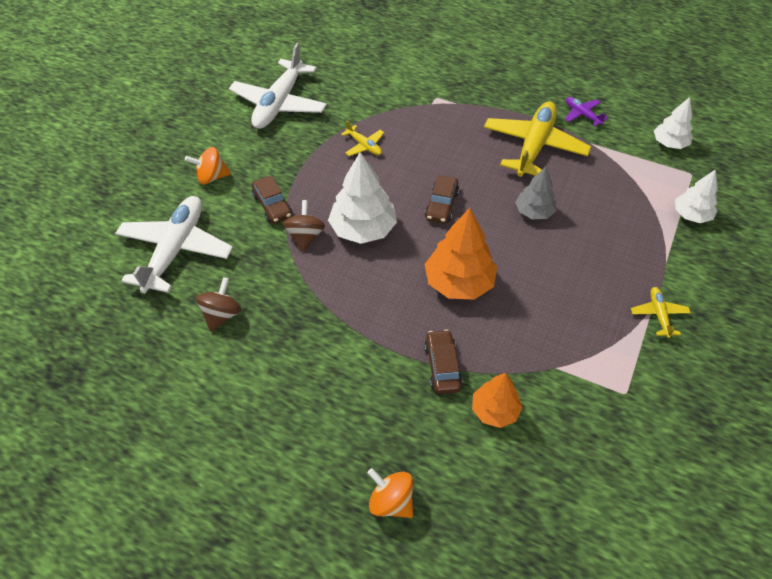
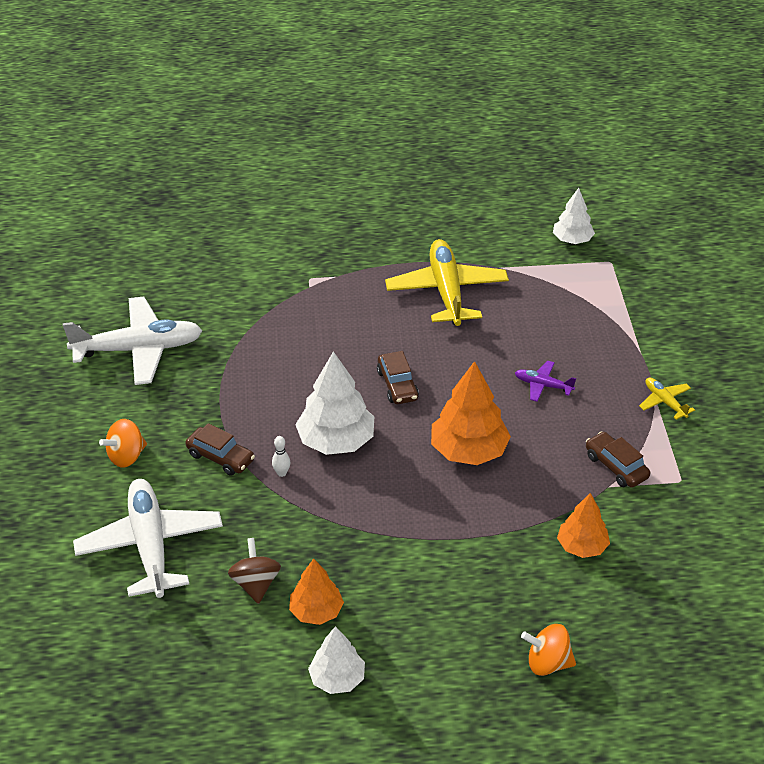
camera: 30 degrees left, 10 degrees down
white plane [229,43,327,129] -> white plane turned 90 degrees counterclockwise [63,297,203,385]
brown spinning top [283,200,325,252] -> white bowling pin [272,436,291,477]
yellow plane [341,120,384,156] -> none
brown car [424,329,463,394] -> brown car moved to [586,431,650,488]
grey tree [515,167,556,219] -> none
purple plane [565,97,608,126] -> purple plane moved to [515,361,576,402]
white tree [675,170,718,223] -> white tree moved to [308,626,365,694]
none -> orange tree [289,559,344,625]

